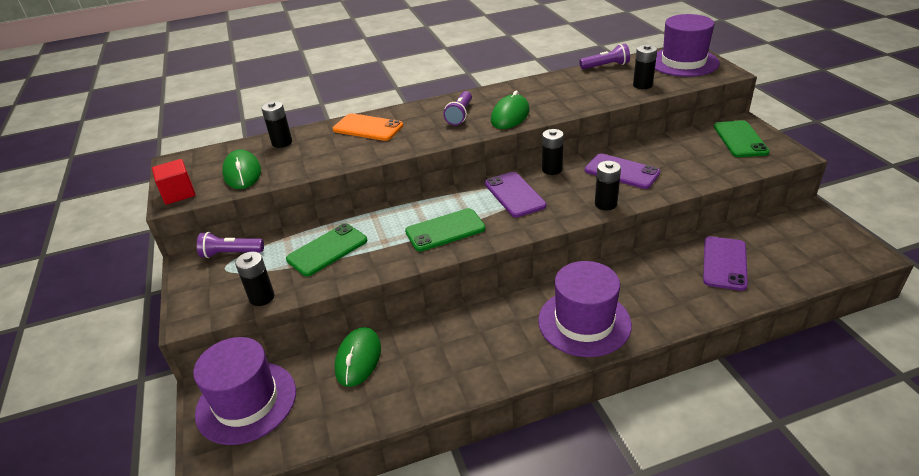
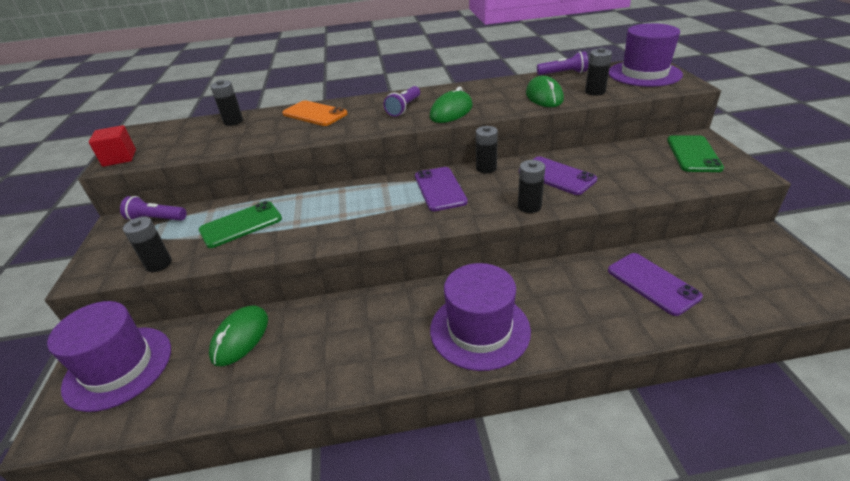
camera: 10 degrees right, 0 degrees up
green mouse [222,149,261,189] -> green mouse moved to [526,75,564,107]
green phone [405,208,486,252] -> none
purple phone [703,236,748,291] -> purple phone turned 60 degrees counterclockwise [608,253,703,316]

